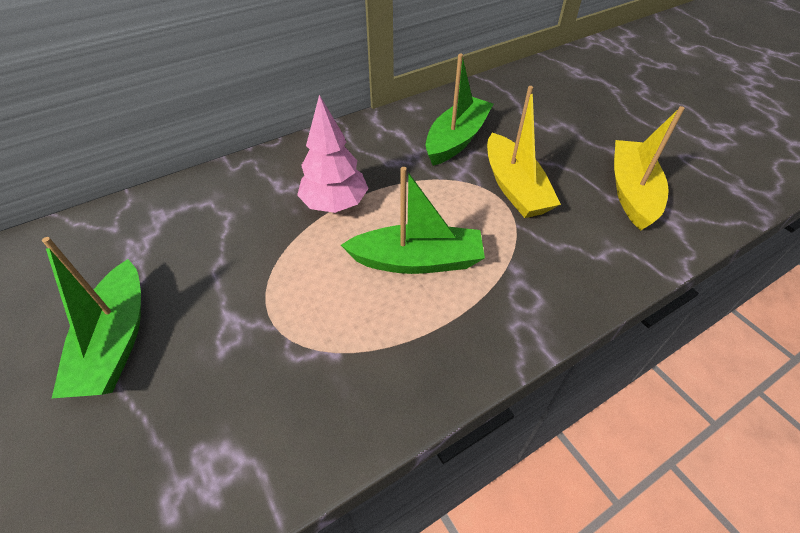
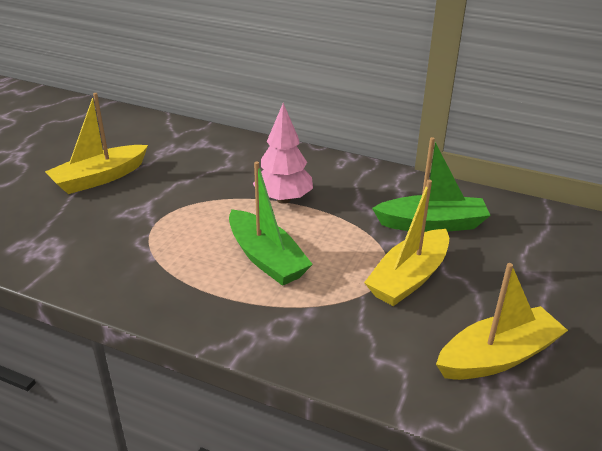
camera: 55 degrees right, 15 degrees down
green boat [42,237,141,398] -> yellow boat [45,93,148,194]

